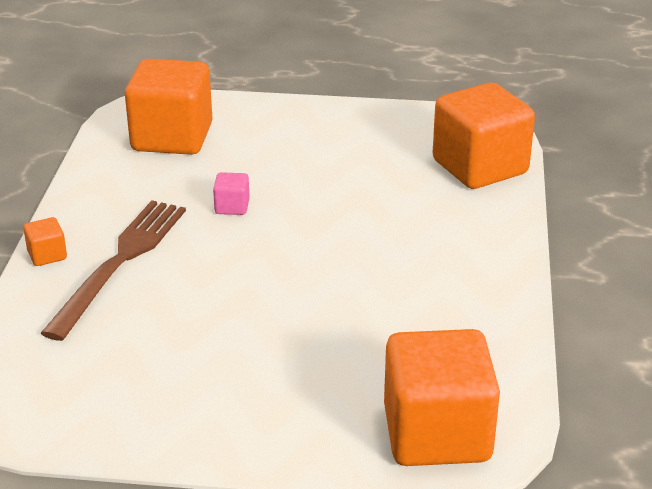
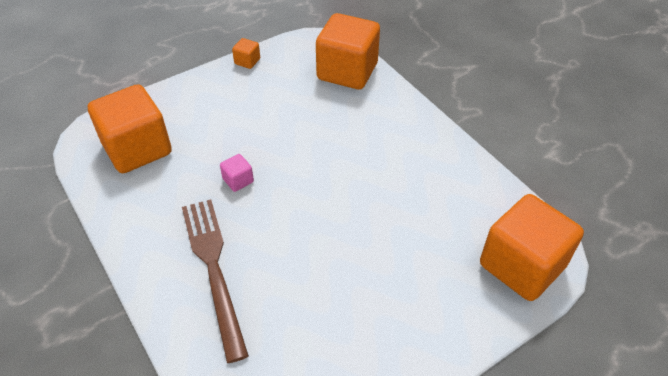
camera: 40 degrees left, 15 degrees up
orange cube [23,217,67,266] -> orange cube moved to [232,38,260,69]

